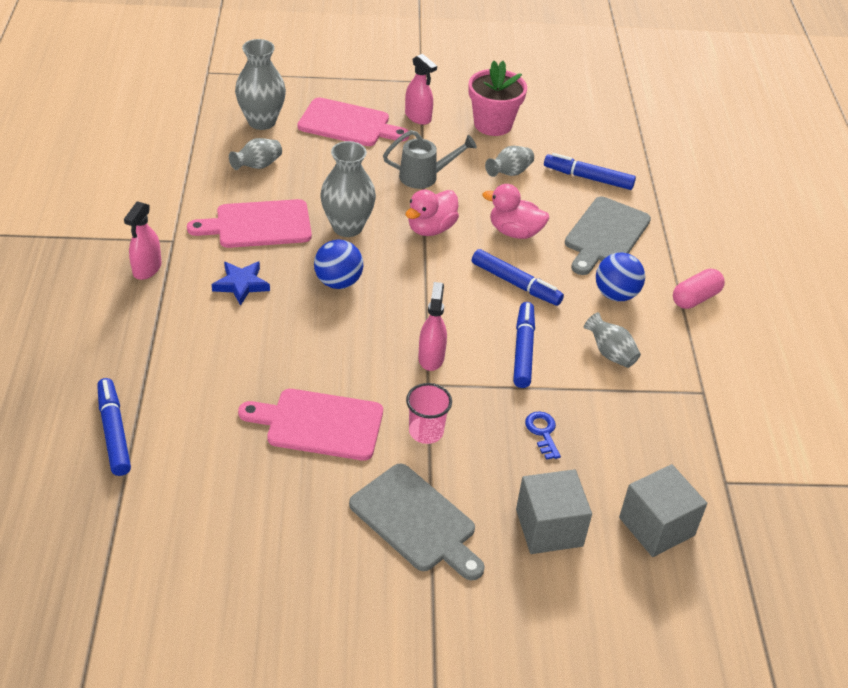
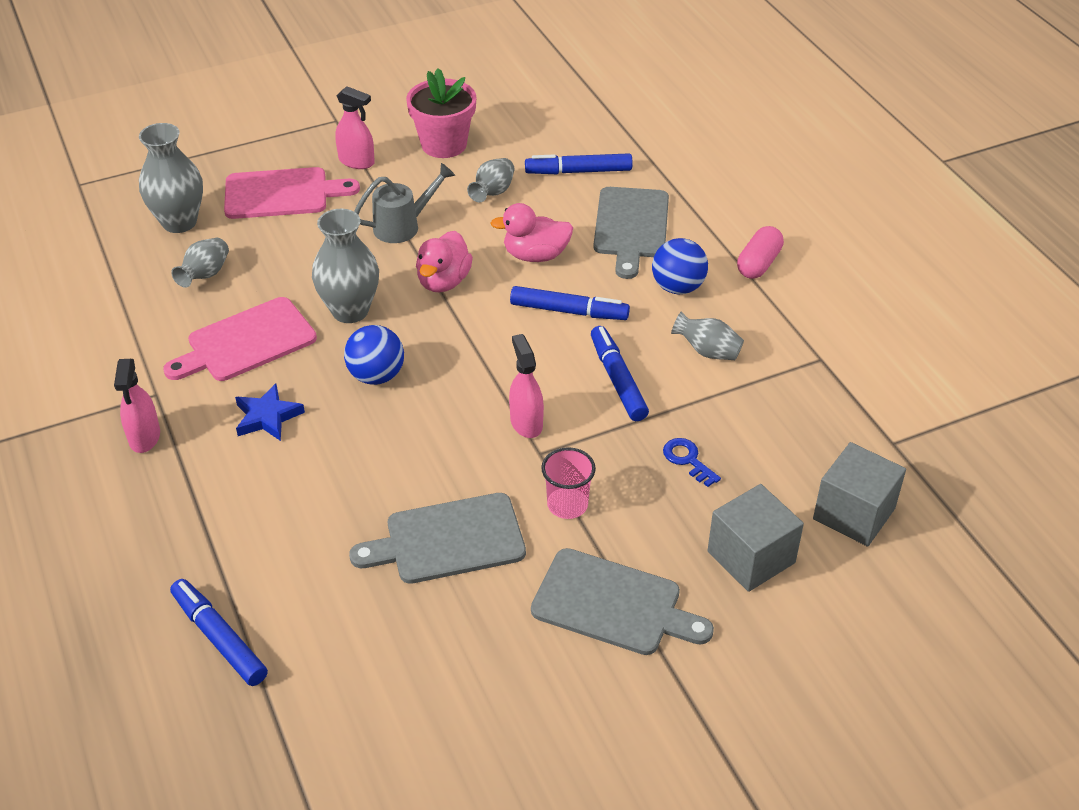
camera: 20 degrees left, 0 degrees up
pink cutting board [238,389,383,461] -> grey cutting board [349,493,526,584]

